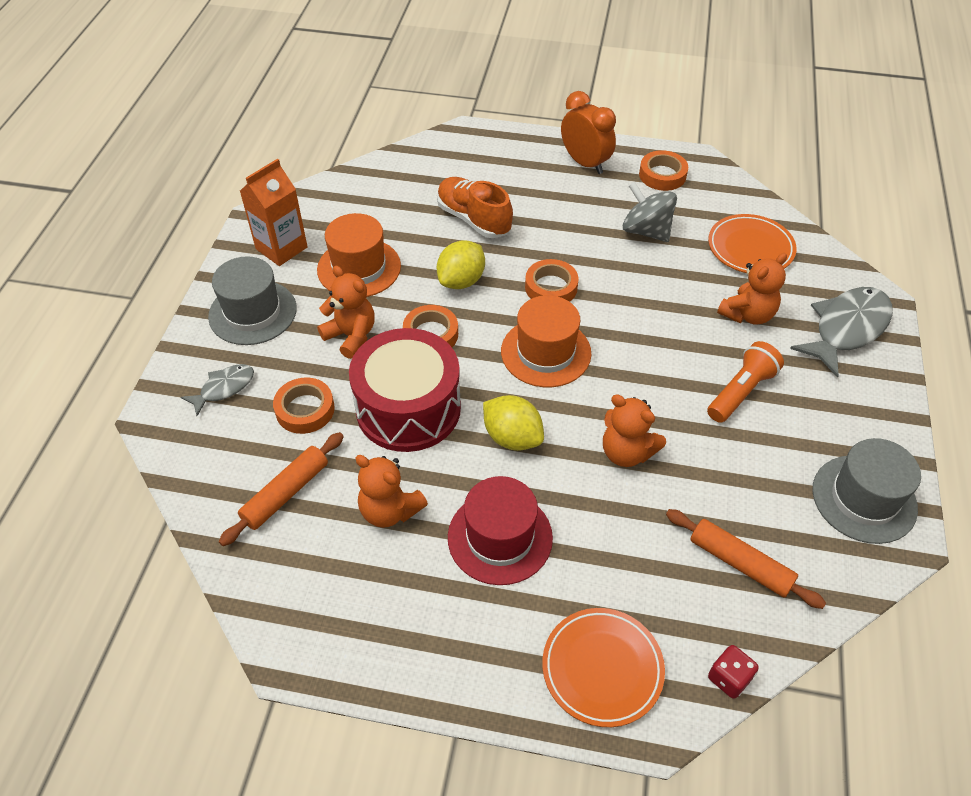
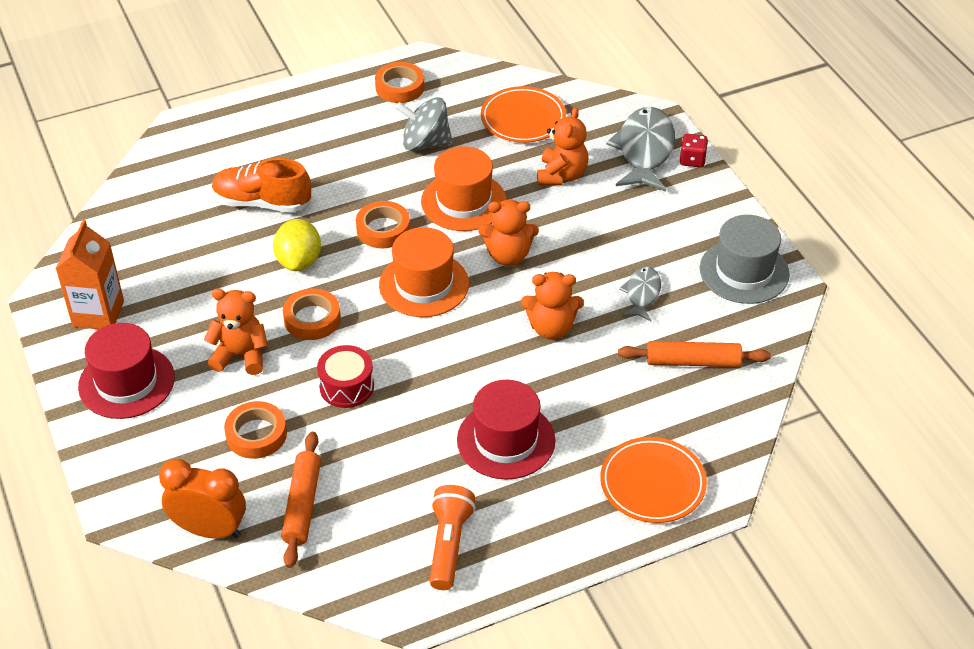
camera: 35 degrees left, 5 degrees down
grey fish [181,364,254,416] -> grey fish moved to [619,267,661,321]
grey hat [208,256,297,345] -> red hat [78,323,175,419]
orange hat [317,213,401,297] -> orange hat moved to [421,146,507,231]
red drum [349,328,461,452] -> red drum [317,345,374,408], size x0.52
orange teddy bear [355,455,428,528] -> orange teddy bear moved to [478,199,539,266]
yellow lemon [483,395,544,451] -> none
orange clock [561,91,616,174] -> orange clock moved to [159,459,246,539]
orange flashlight [707,341,784,423] -> orange flashlight moved to [429,485,476,590]
red dice [708,645,759,699] -> red dice moved to [679,134,708,167]

